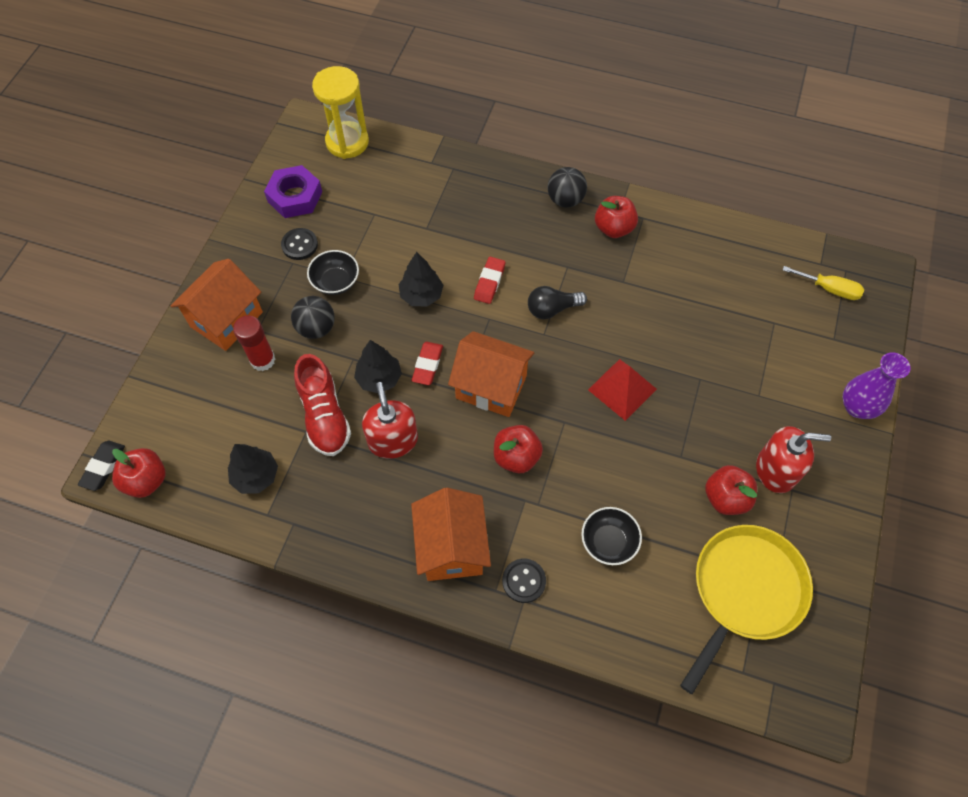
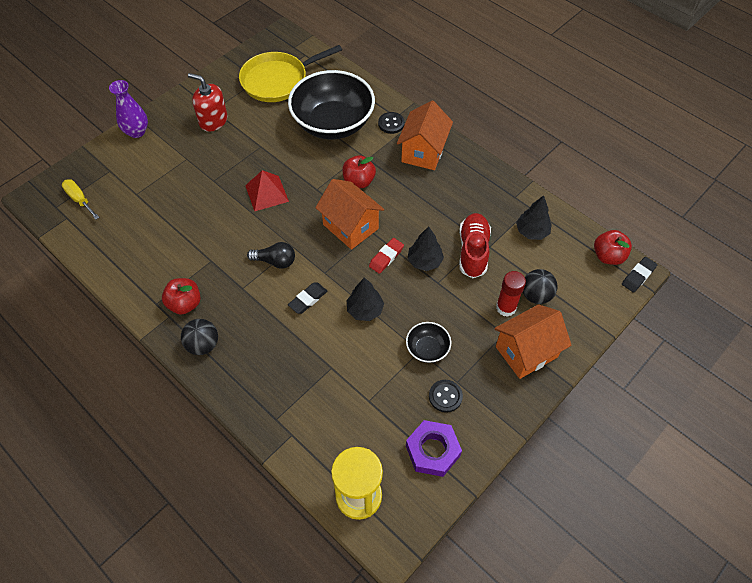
camera: 155 degrees left, 5 degrees down
black ball [291,296,335,339] -> black ball moved to [523,269,558,304]
red soap dispenser [362,382,418,459] -> none
red eraser [474,257,505,304] -> black eraser [288,282,327,314]
black bowl [581,507,642,565] -> black bowl [288,70,375,139], size x2.30
red apple [705,465,757,515] -> none

